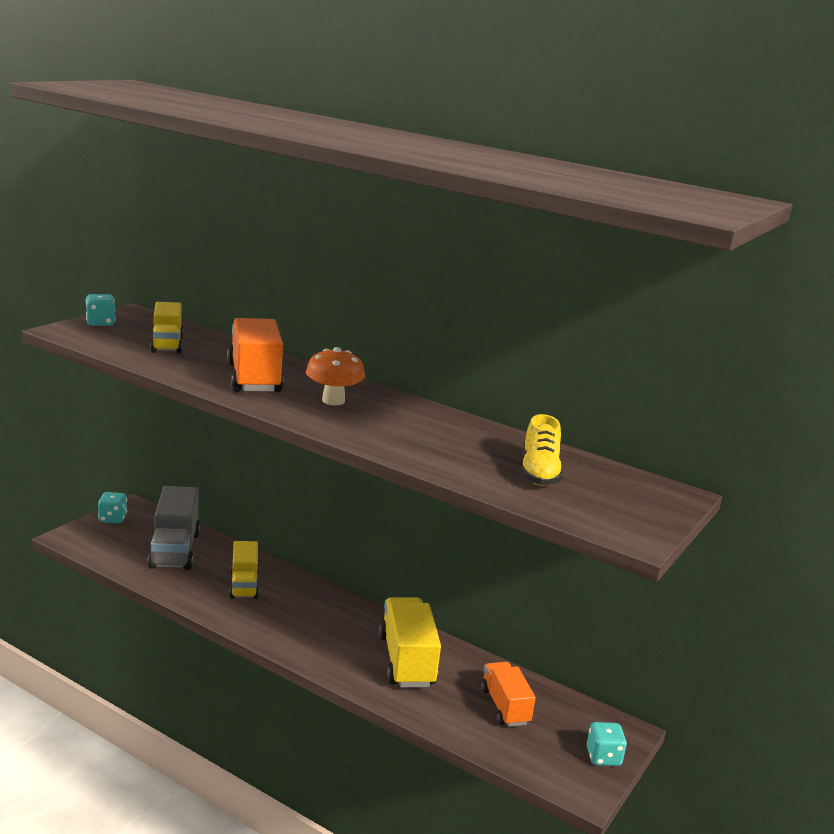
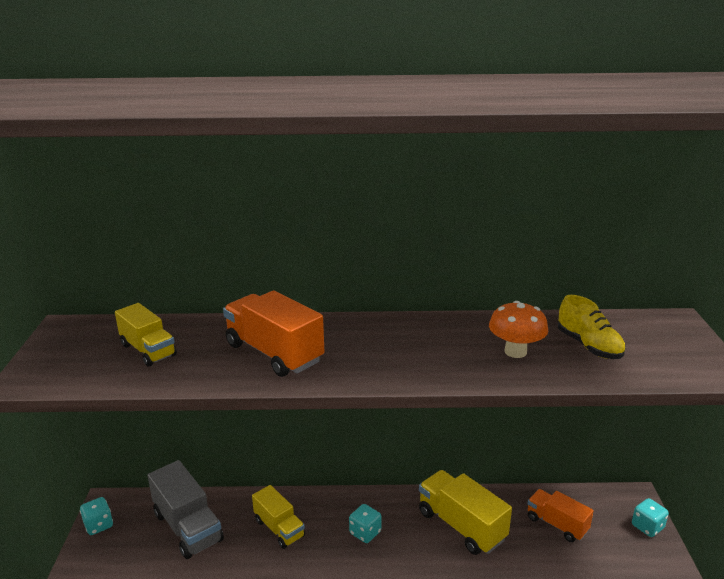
camera: 30 degrees left, 5 degrees up
turquoise dice [86,294,116,326] -> turquoise dice moved to [349,504,381,543]
orange mushroom [306,347,365,405] -> orange mushroom moved to [489,301,548,358]

